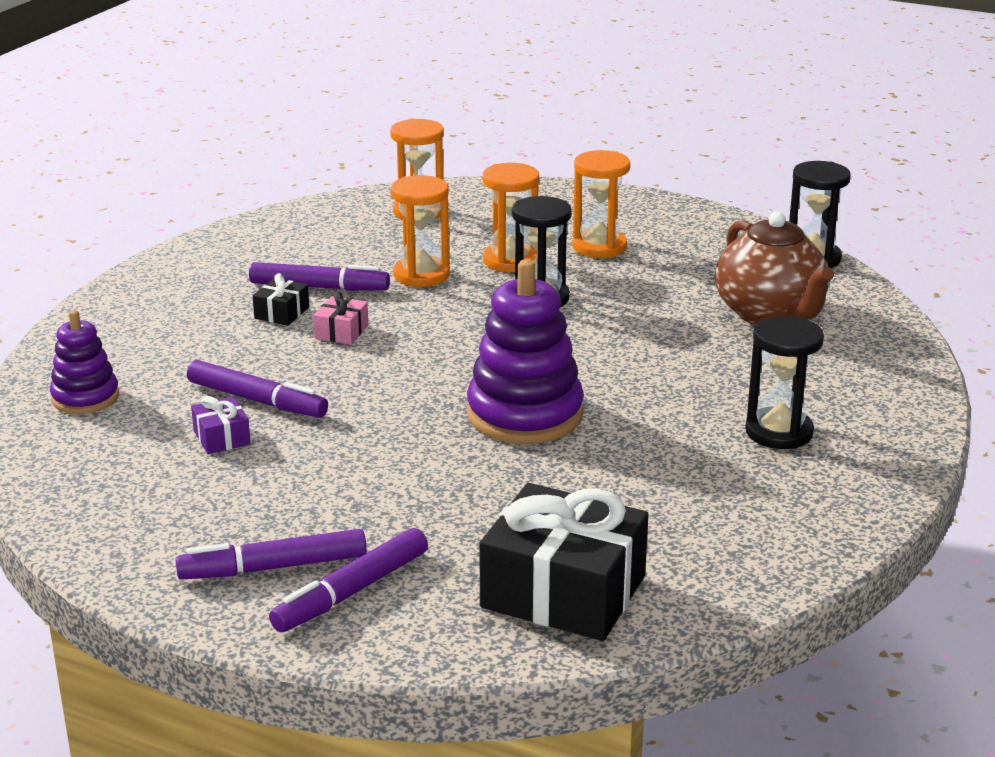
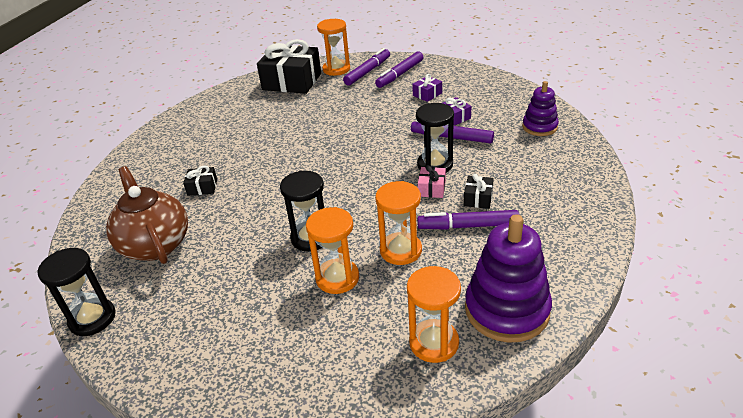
camera: 175 degrees right, 10 degrees up
purple marker [175,529,367,580] -> purple marker turned 150 degrees clockwise [375,52,423,88]
purple stacking toy [467,259,584,444] -> purple stacking toy moved to [465,214,552,343]
orange hourglass [572,150,630,258] -> orange hourglass moved to [317,19,350,76]
black hourglass [745,316,824,449] -> black hourglass moved to [416,103,454,173]
none -> black gift [183,166,217,196]
none -> purple gift [412,74,442,102]

